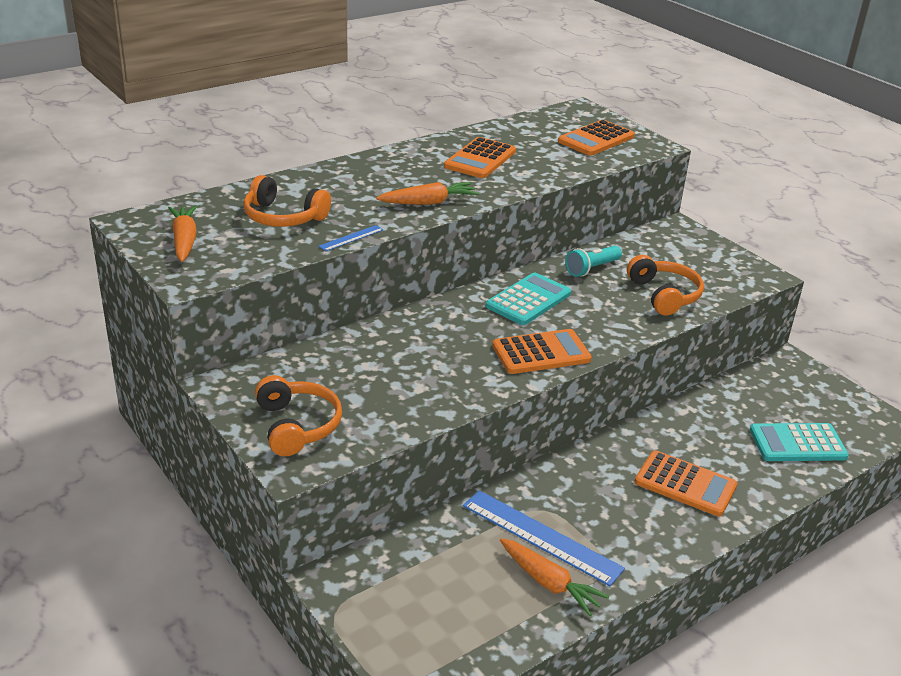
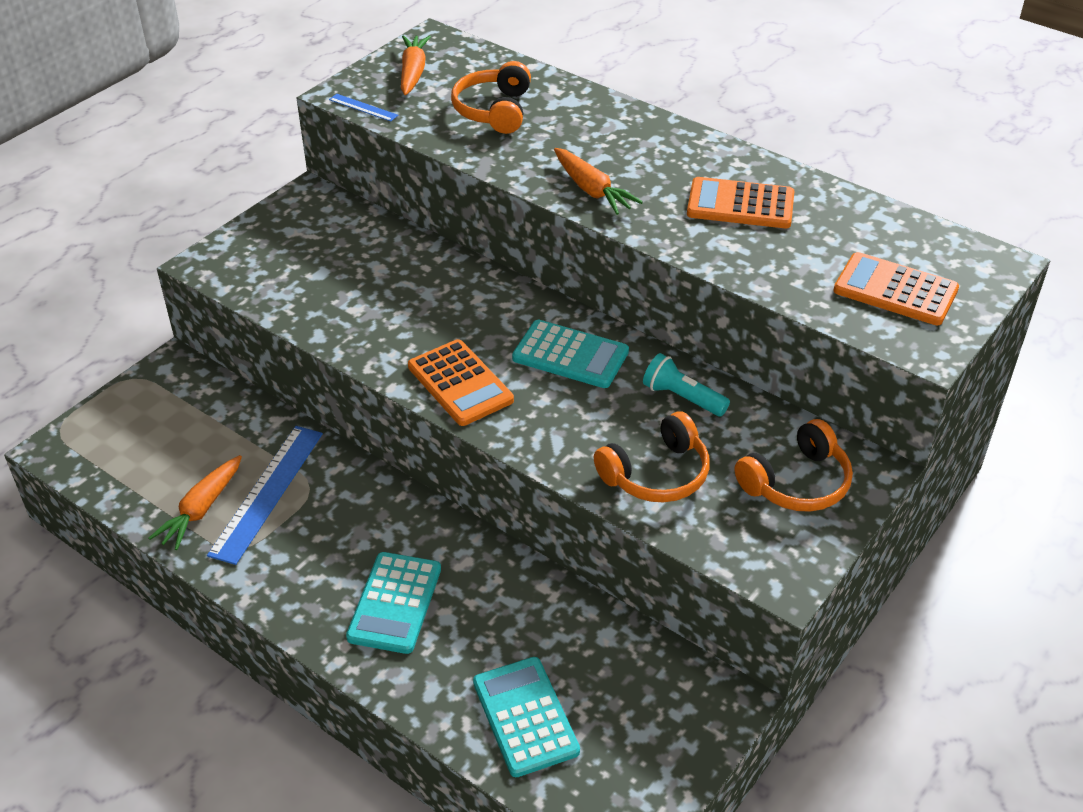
camera: 75 degrees right, 10 degrees up
orange carrot [168,205,197,262] -> orange carrot turned 60 degrees counterclockwise [401,35,431,95]
orange headphones [255,375,342,456] -> orange headphones moved to [735,419,853,512]
blue ruler [319,225,383,251] -> blue ruler moved to [329,94,398,121]
orange calculator [635,450,737,516] -> turquoise calculator [346,552,441,654]

